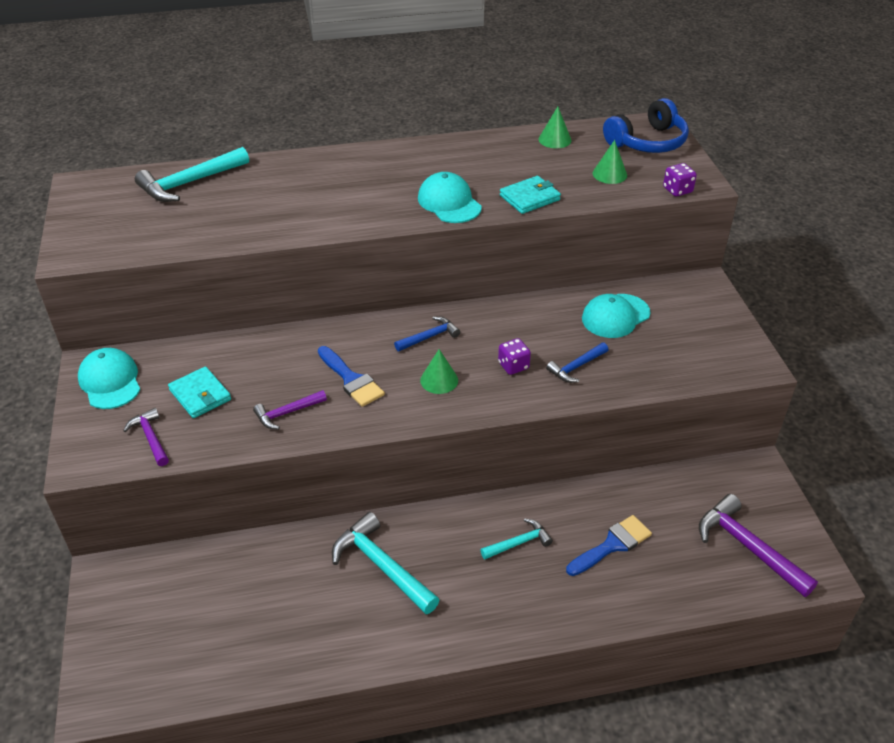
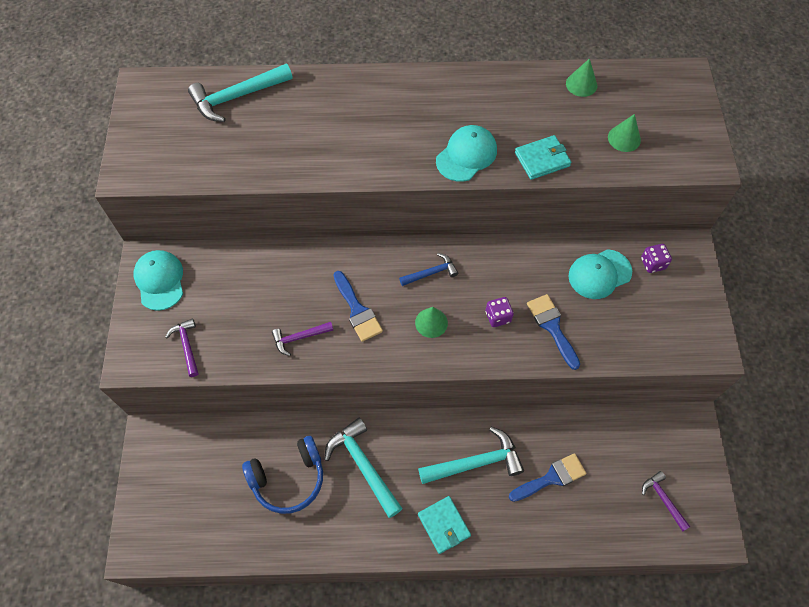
camera: 10 degrees right, 20 degrees up
turquoise wallet [168,366,231,418] -> turquoise wallet moved to [418,496,471,554]
turquoise cap [418,172,482,223] -> turquoise cap turned 60 degrees clockwise [436,125,497,182]
turquoise hammer [481,518,553,559] -> turquoise hammer [418,427,524,484], size x1.76
blue hammer [546,343,608,383] -> blue brush [527,294,580,370]
blue headphones [603,98,689,153] -> blue headphones moved to [242,436,323,514]
purple dice [663,163,697,196] -> purple dice moved to [641,244,672,273]
purple hammer [699,494,818,597] -> purple hammer [642,471,690,532], size x0.57

